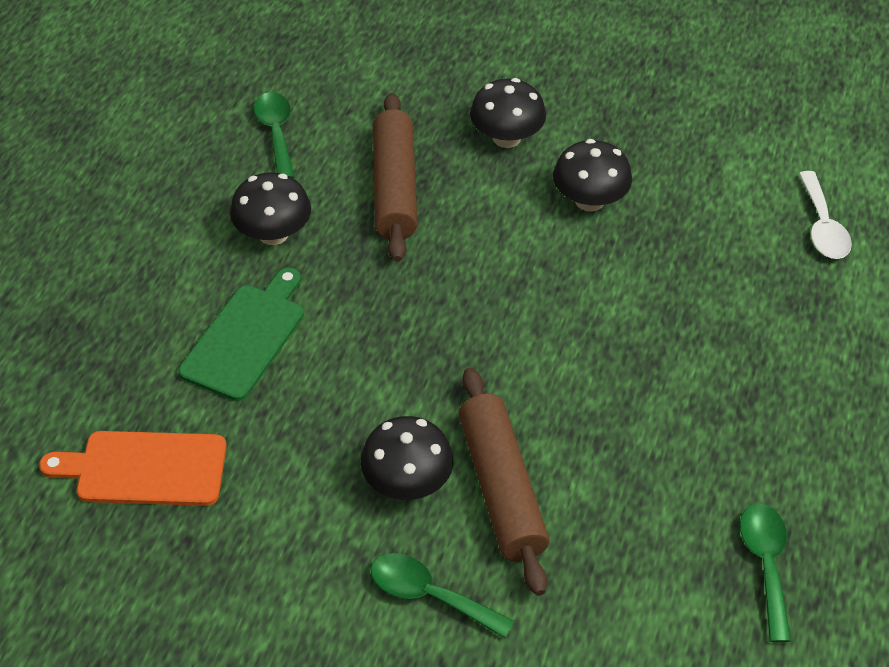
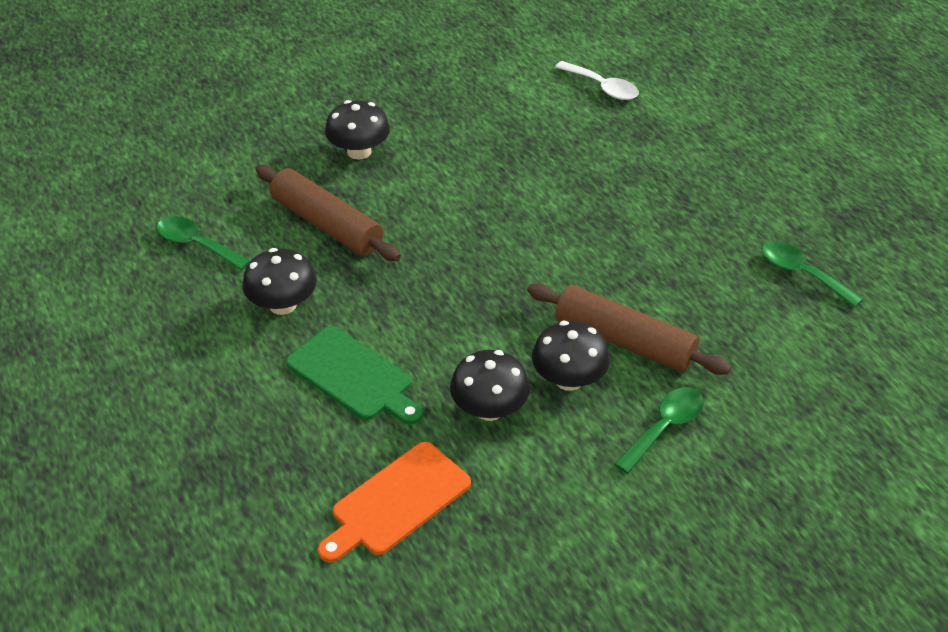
camera: 45 degrees left, 5 degrees down
green cutting board [179,268,304,401] -> green cutting board turned 150 degrees clockwise [286,326,423,424]
green spoon [371,553,514,638] -> green spoon turned 150 degrees clockwise [614,387,704,474]
black mushroom [553,139,632,212] -> black mushroom moved to [450,350,530,421]

